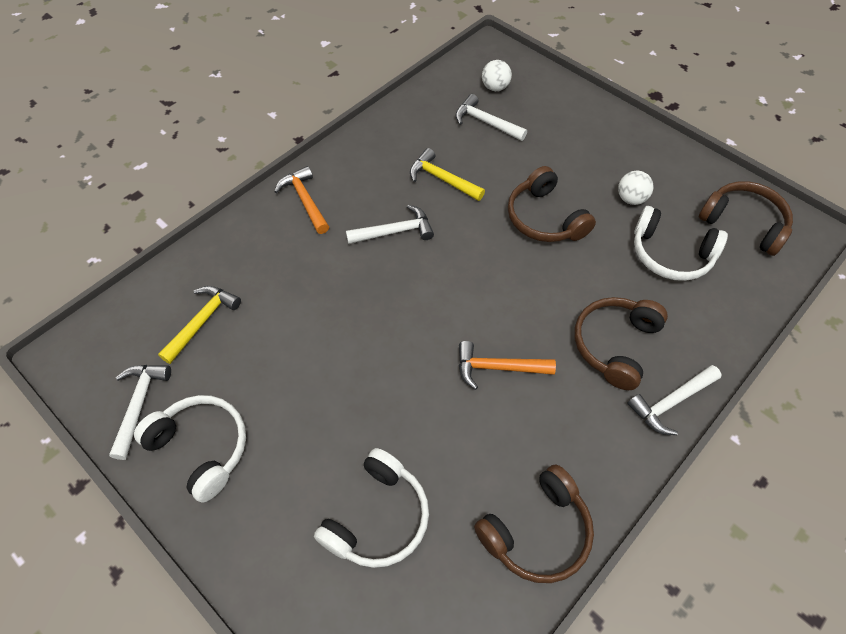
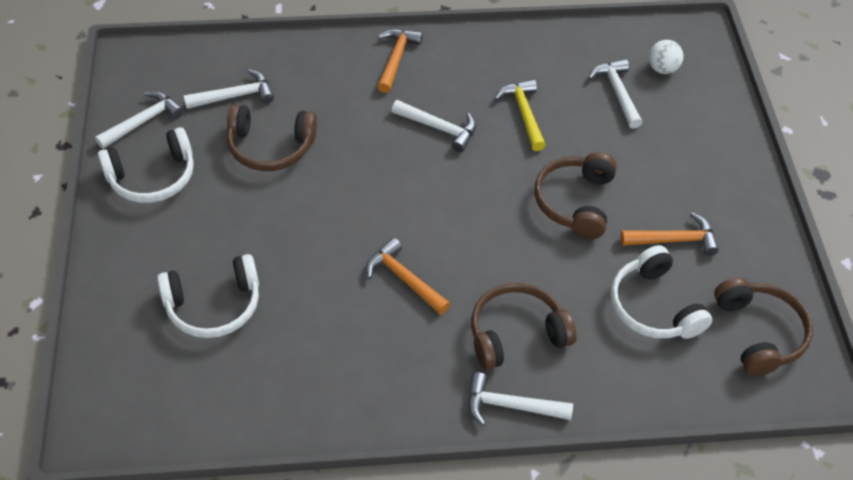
camera: 40 degrees right, 5 degrees down
white headphones [134,395,246,502] -> white headphones turned 75 degrees clockwise [98,127,194,203]
yellow hammer [158,286,241,364] -> white hammer [183,69,274,109]
brown headphones [474,465,594,583] -> brown headphones moved to [227,104,317,171]
white ball [618,171,654,205] -> orange hammer [621,212,719,256]

